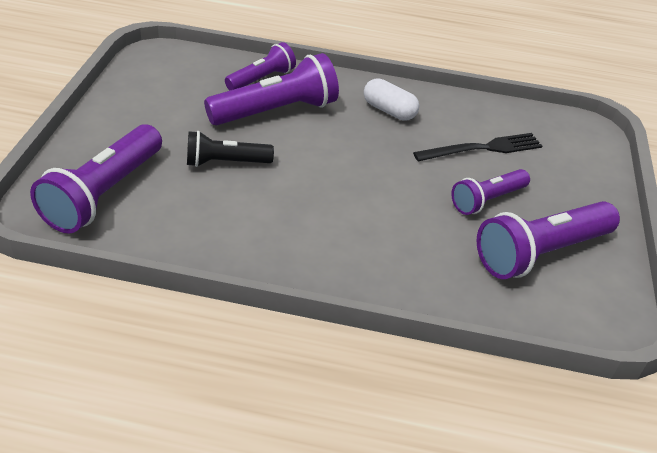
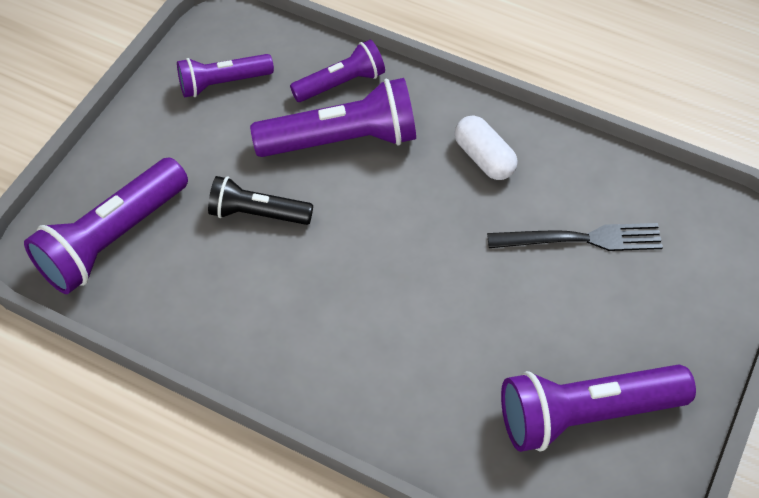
camera: 20 degrees right, 15 degrees up
purple flashlight [451,169,530,215] -> purple flashlight moved to [177,54,274,97]

